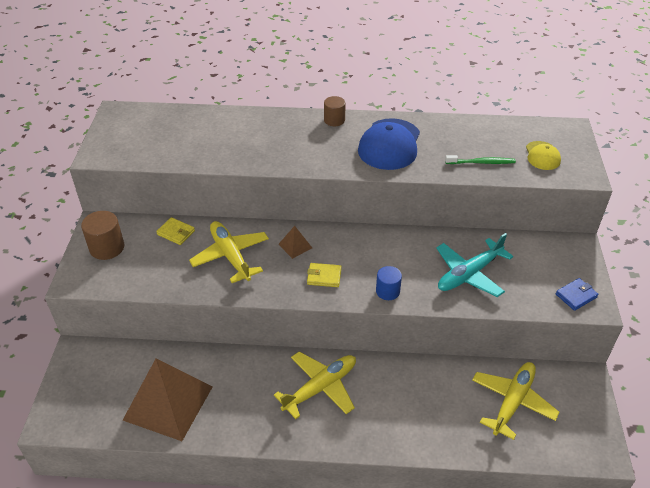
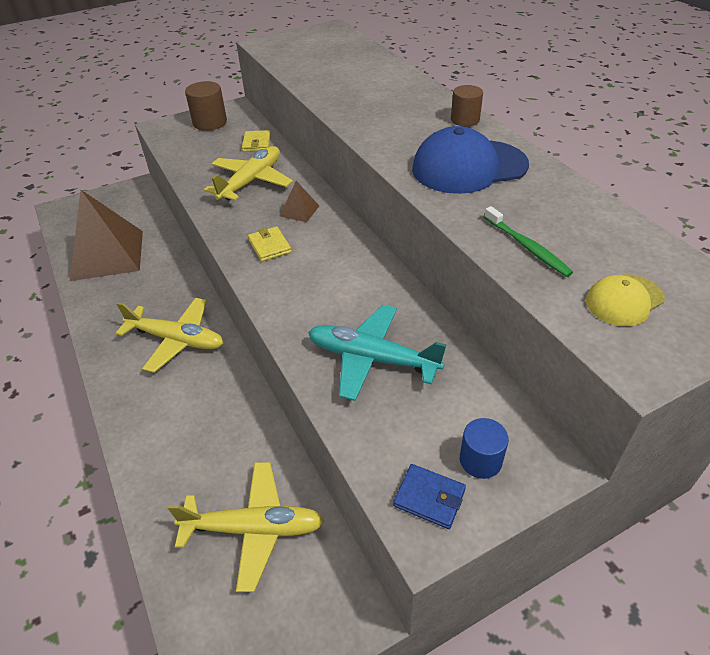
camera: 60 degrees right, 0 degrees up
blue cylinder [376,266,402,300] -> blue cylinder moved to [460,418,509,479]

